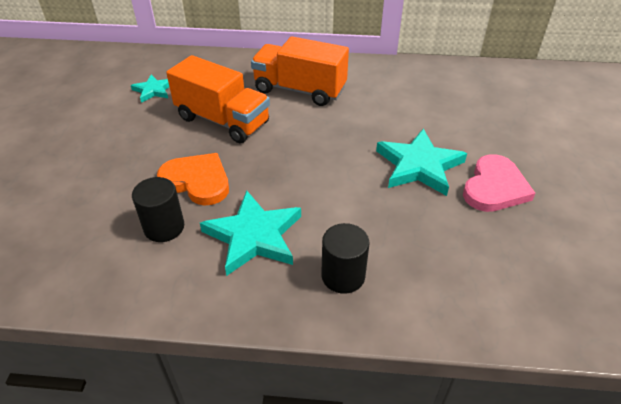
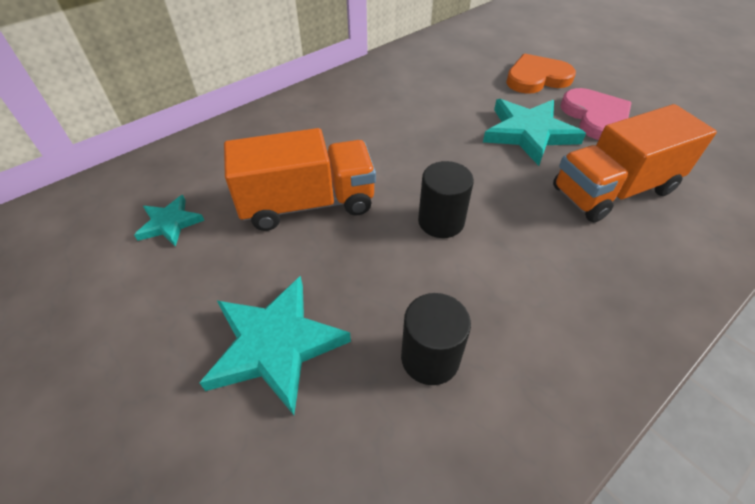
camera: 45 degrees left, 5 degrees up
orange heart [157,153,229,206] -> orange heart moved to [506,54,576,94]
turquoise star [200,190,301,276] -> turquoise star moved to [200,276,351,415]
orange truck [251,36,349,106] -> orange truck moved to [553,104,717,222]
black cylinder [321,223,369,294] -> black cylinder moved to [418,161,474,238]

